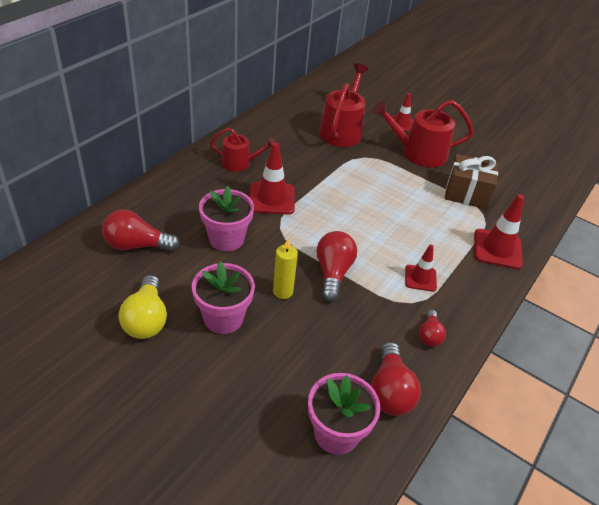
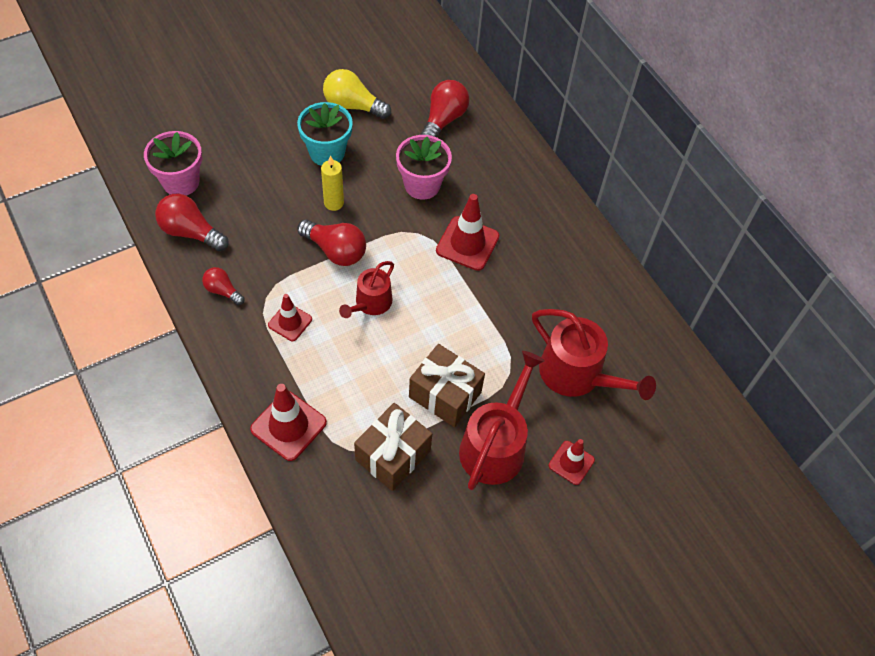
camera: 115 degrees right, 15 degrees up
pink flower pot [192,261,255,334] -> turquoise flower pot [297,102,353,166]
red watering can [210,128,275,172] -> red watering can moved to [339,261,394,318]
none -> brown gift [409,344,485,427]

